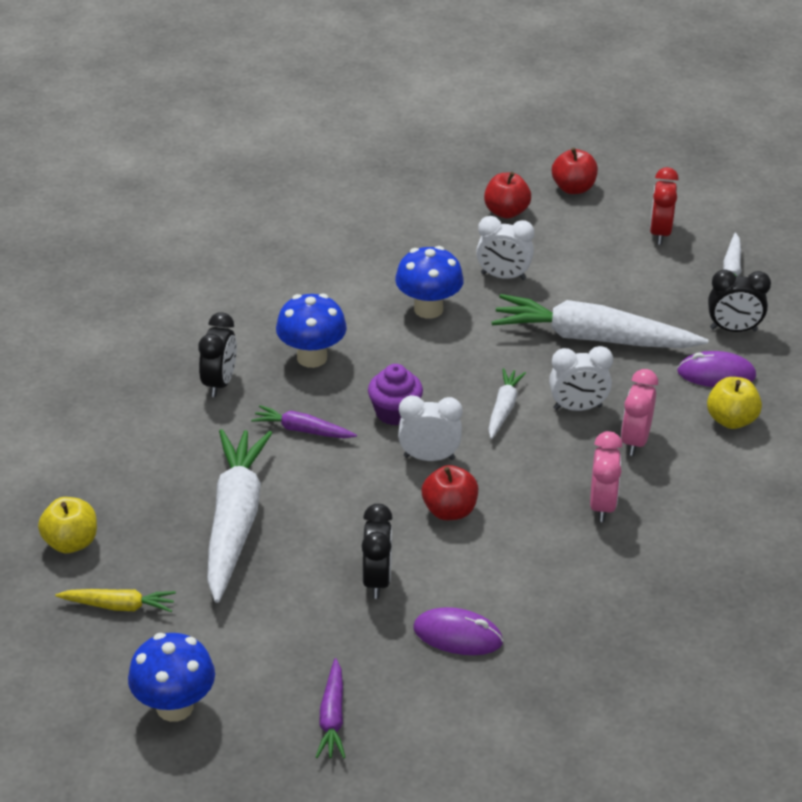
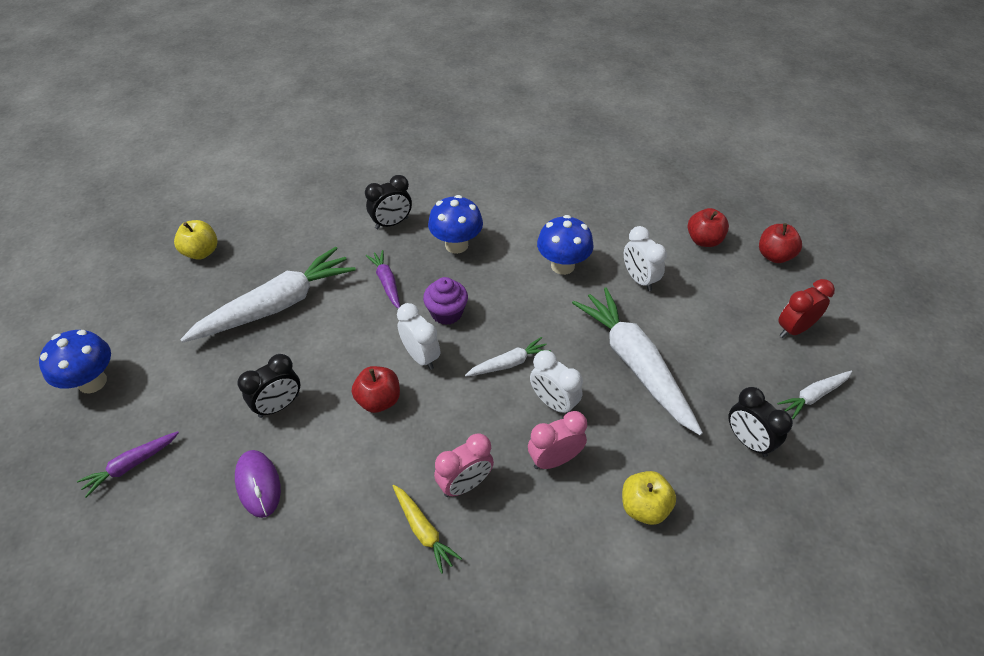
camera: 50 degrees right, 10 degrees up
yellow carrot [55,589,176,612] -> yellow carrot moved to [393,485,462,574]
purple mouse [677,351,756,387] -> none

